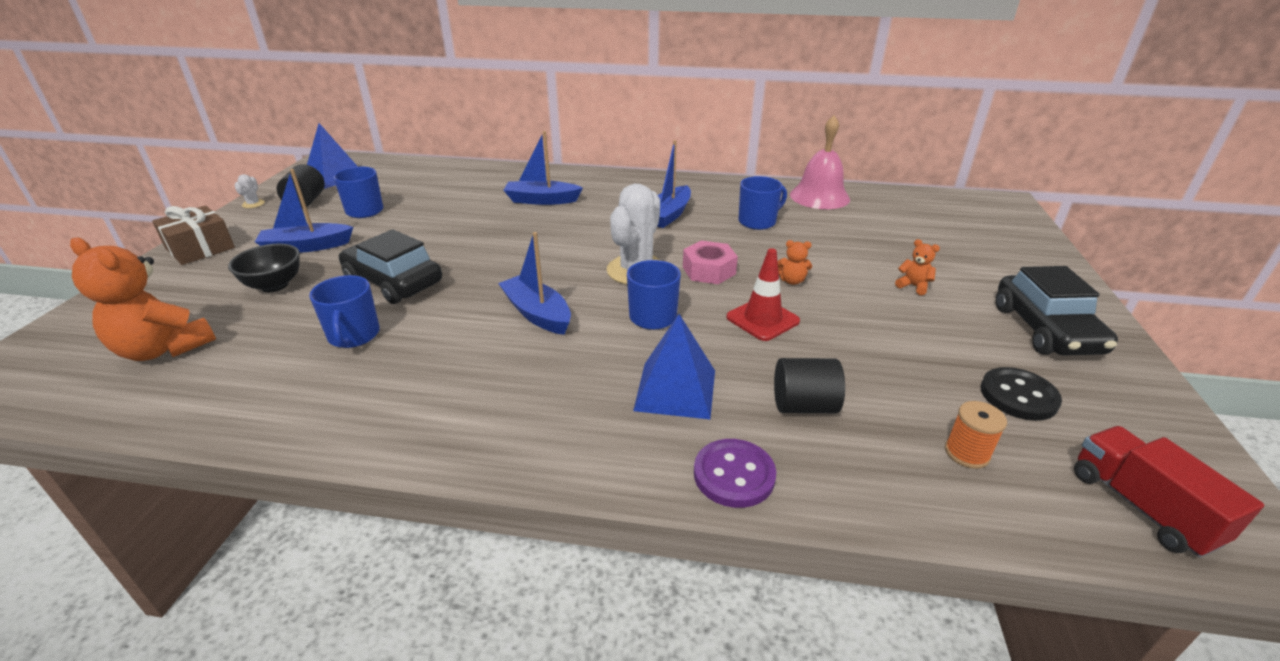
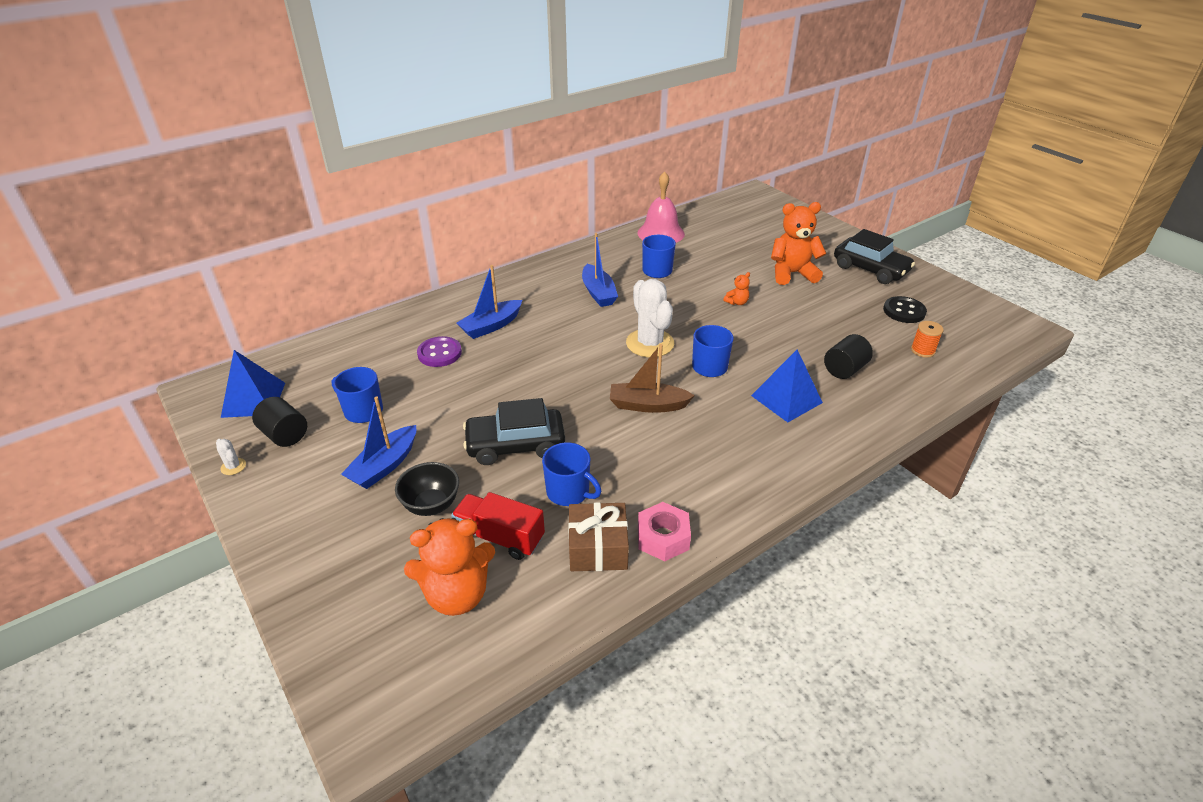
camera: 45 degrees left, 5 degrees up
brown gift [152,205,235,265] -> brown gift moved to [568,502,629,571]
blue boat [498,232,571,335] -> brown boat [610,344,695,413]
pink nut [683,240,738,284] -> pink nut moved to [638,502,691,561]
purple button [694,439,776,508] -> purple button moved to [417,336,462,367]
red traffic cone [726,248,800,341] -> none
orange teddy bear [895,239,940,295] -> orange teddy bear [771,202,827,285], size x2.25
red truck [1074,426,1264,558] -> red truck moved to [451,492,545,560]

